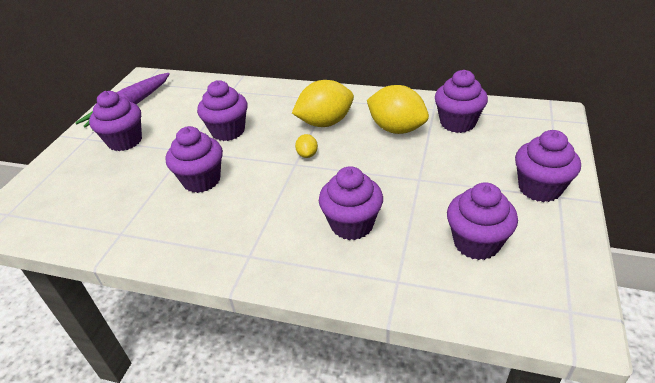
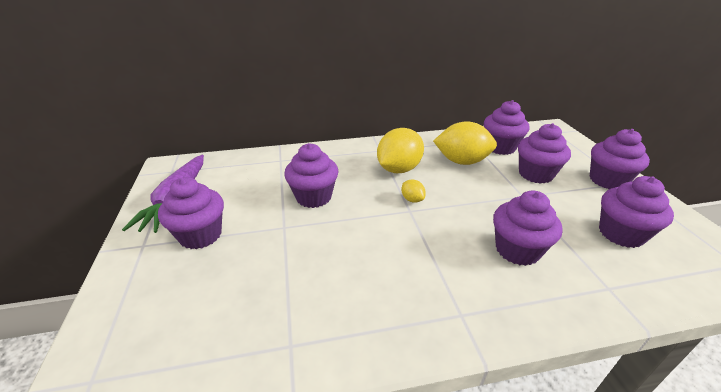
camera: 30 degrees left, 5 degrees down
purple cupcake [166,126,223,193] -> purple cupcake moved to [518,123,571,184]

